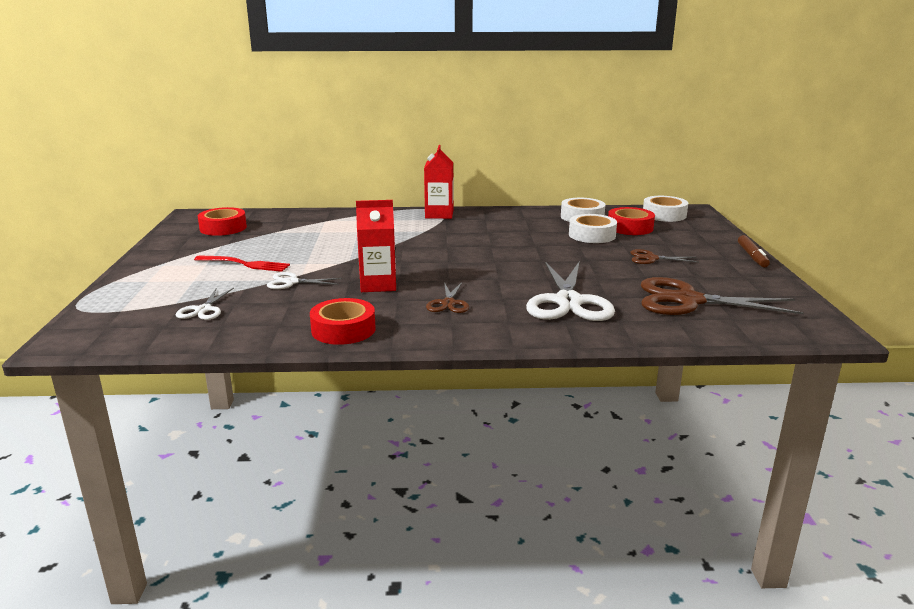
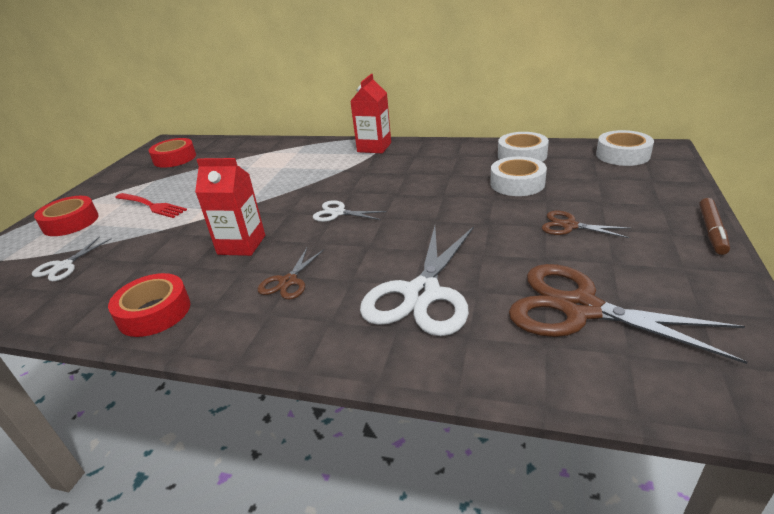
camera: 20 degrees right, 10 degrees up
white scissors [267,272,342,289] -> white scissors moved to [313,200,387,222]
red tape [608,207,655,235] -> red tape moved to [34,196,99,236]

